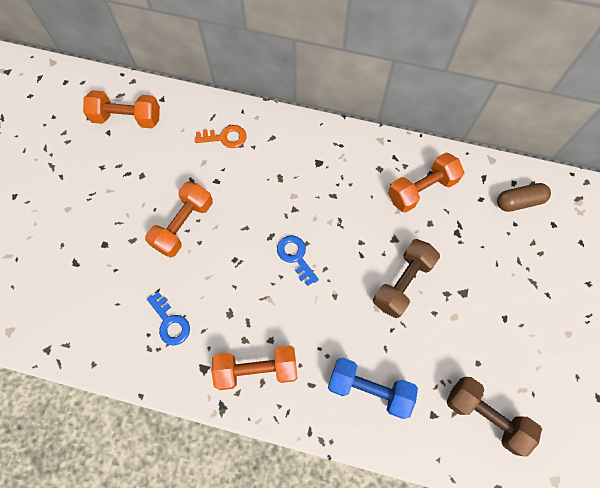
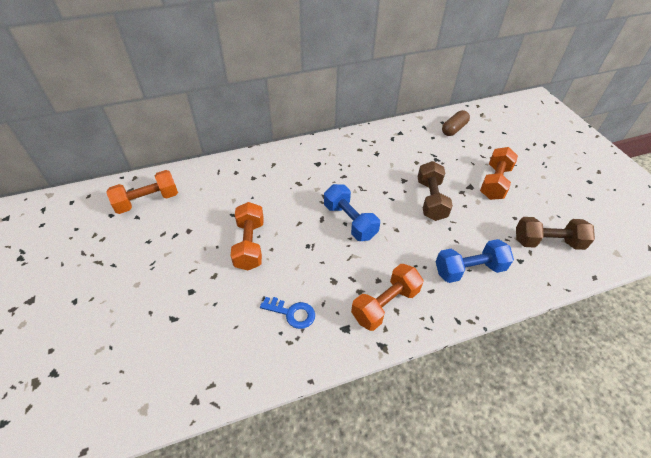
camera: 35 degrees left, 20 degrees down
orange key [195,125,247,148] -> none
blue key [277,235,319,286] -> blue dumbbell [324,184,380,241]
orange dumbbell [388,153,464,213] -> orange dumbbell moved to [480,147,518,200]

